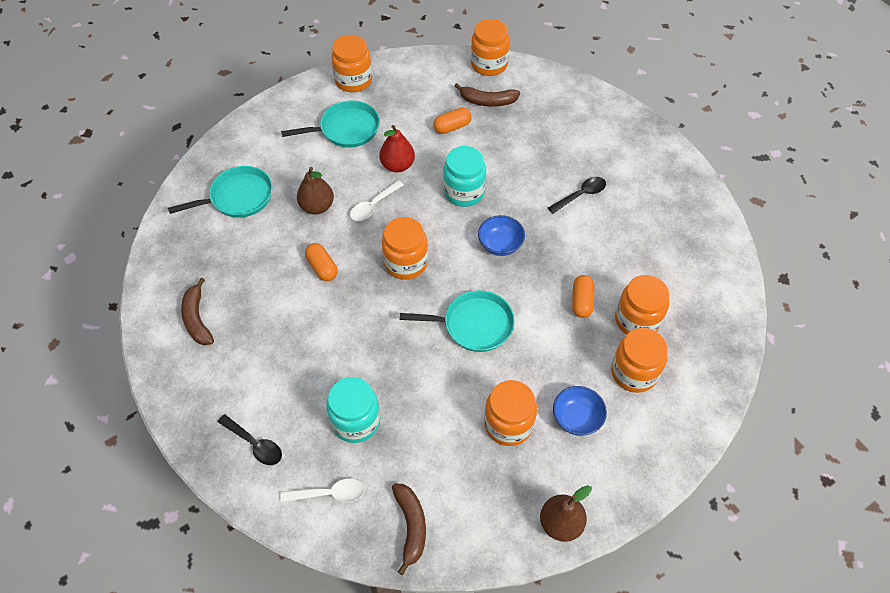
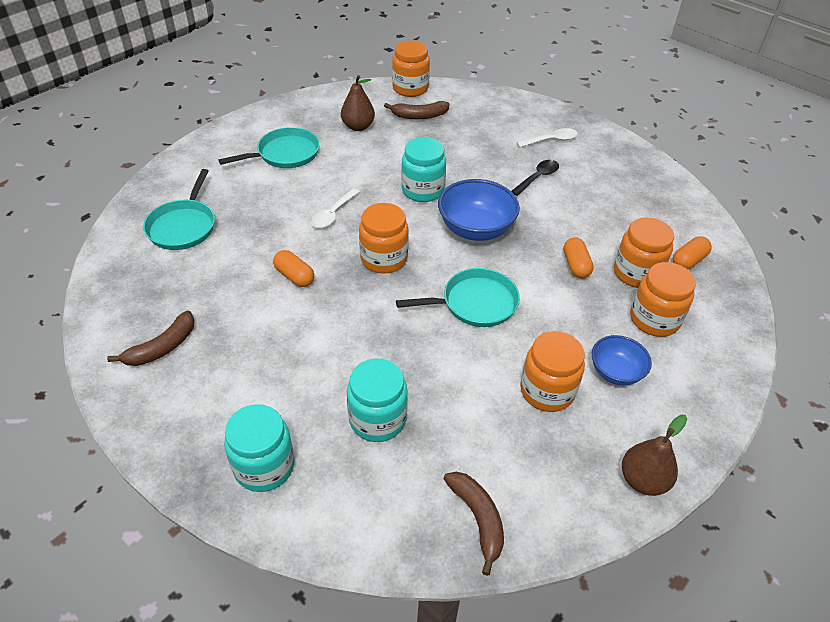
camera: 15 degrees left, 10 degrees down
turquoise pan [168,166,273,218] -> turquoise pan turned 135 degrees clockwise [143,169,215,250]
brown banana [181,277,214,345] -> brown banana turned 105 degrees counterclockwise [107,311,194,366]
black spoon [218,414,282,465] -> turquoise jar [224,404,294,492]
white spoon [281,479,365,502] -> white spoon moved to [517,128,578,147]
brown pear [297,167,334,214] -> brown pear moved to [341,75,375,131]
orange jar [331,35,372,92] -> none
red pear [379,125,415,173] -> none
orange capsule [433,107,472,134] -> orange capsule moved to [672,236,712,269]
blue bowl [478,215,525,256] -> blue bowl [438,179,520,241], size x1.63

